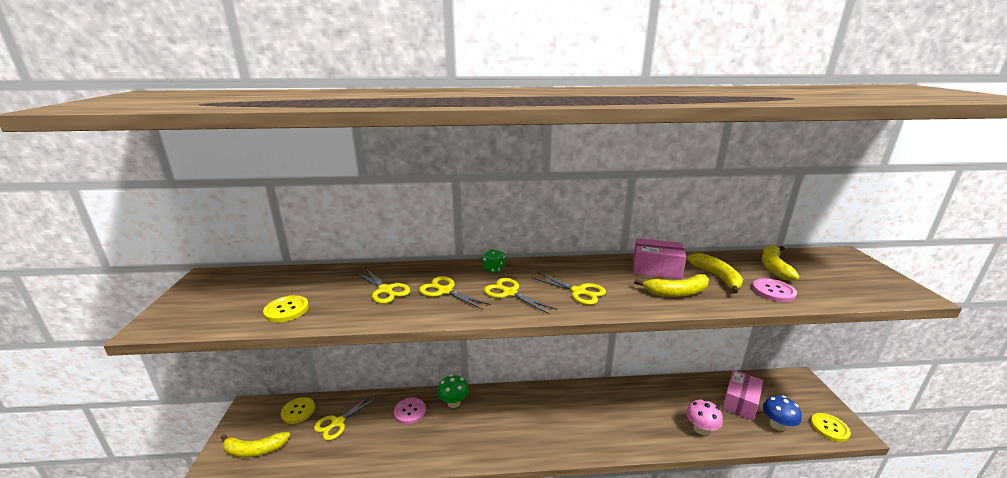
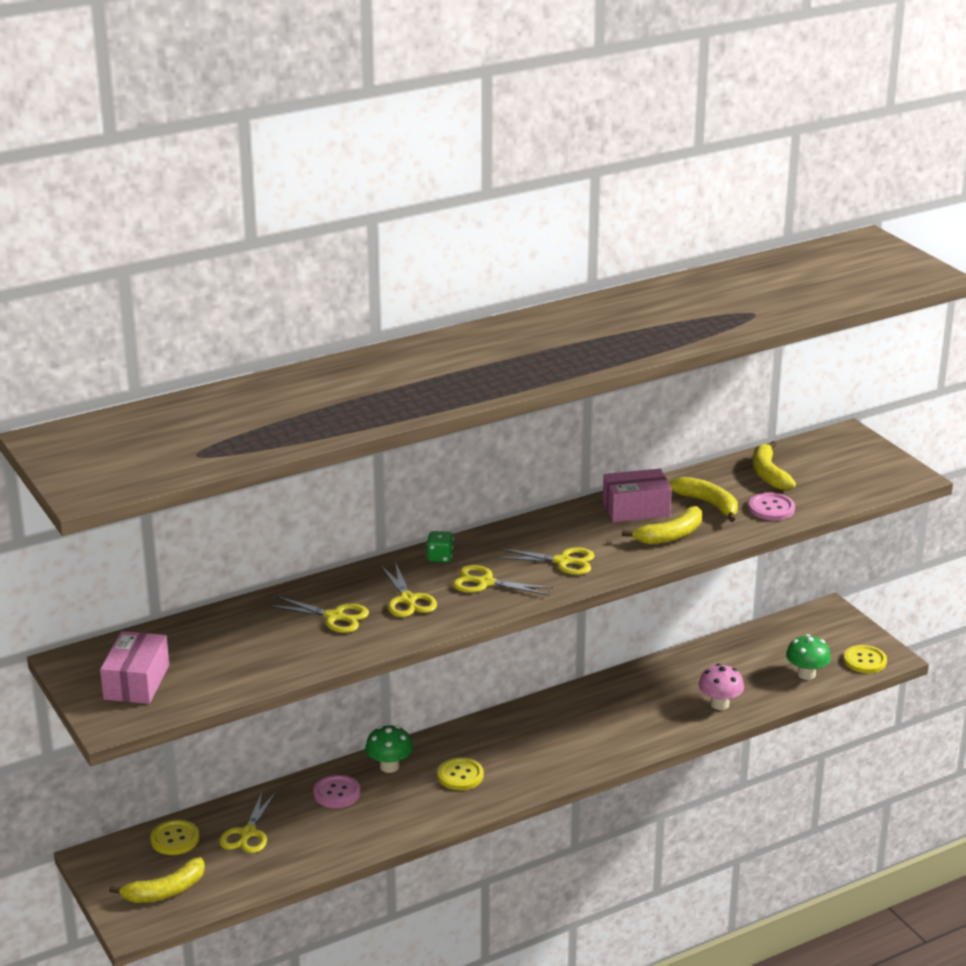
camera: 25 degrees left, 5 degrees up
yellow button [263,295,309,322] -> yellow button moved to [437,757,484,790]
yellow scissors [419,276,491,310] -> yellow scissors turned 120 degrees counterclockwise [381,562,437,617]
pink box [722,370,763,421] -> pink box moved to [100,631,169,704]
blue mushroom [763,396,802,431] -> green mushroom [786,634,831,680]

